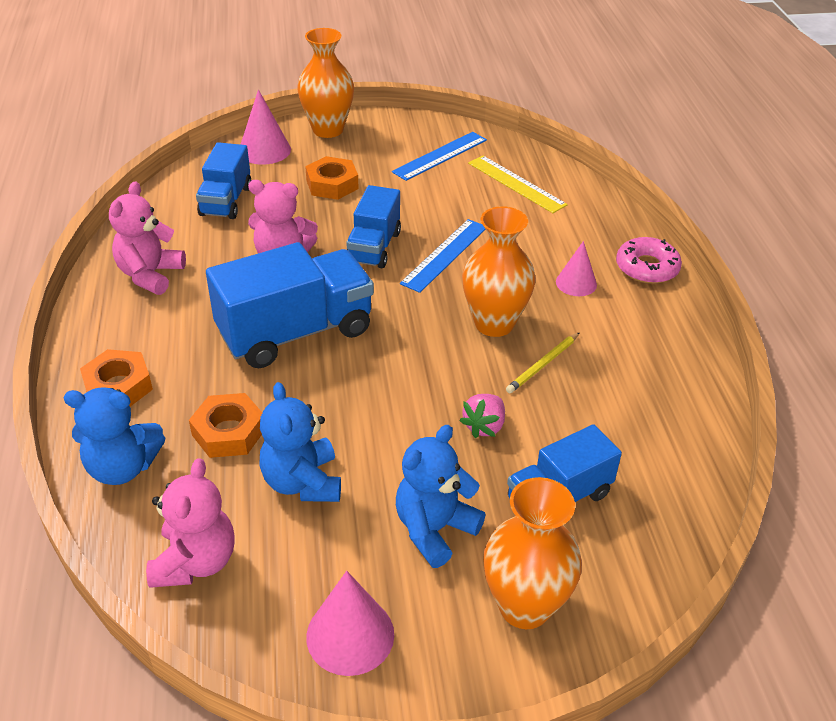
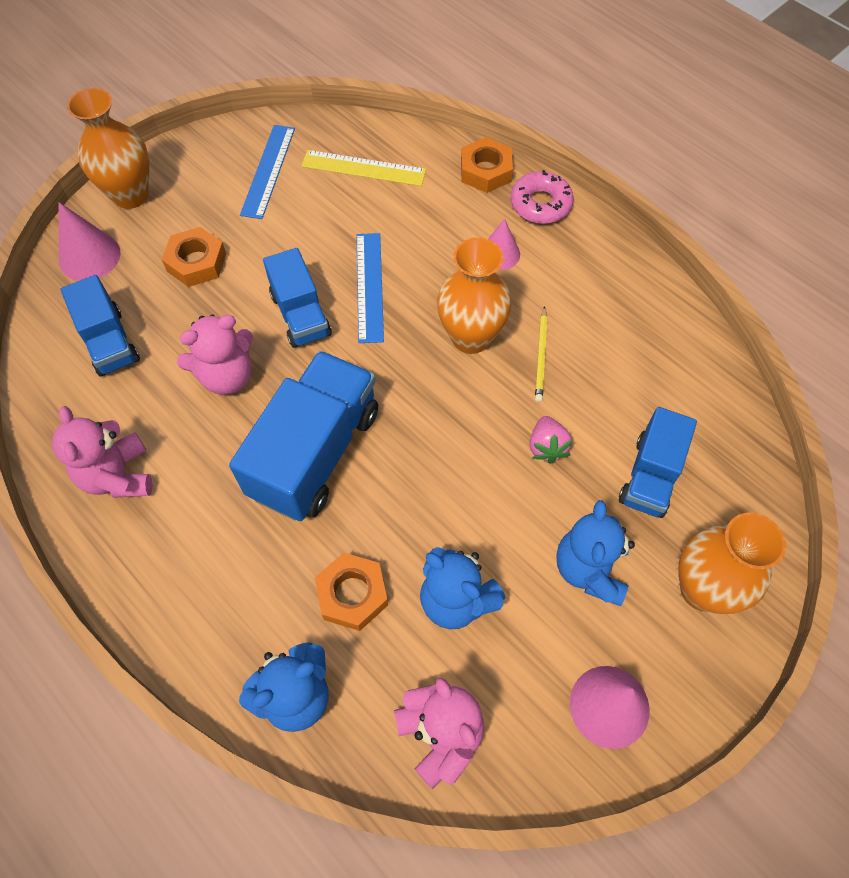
camera: 35 degrees left, 20 degrees up
orange nut [80,349,153,407] -> orange nut moved to [461,137,513,193]

